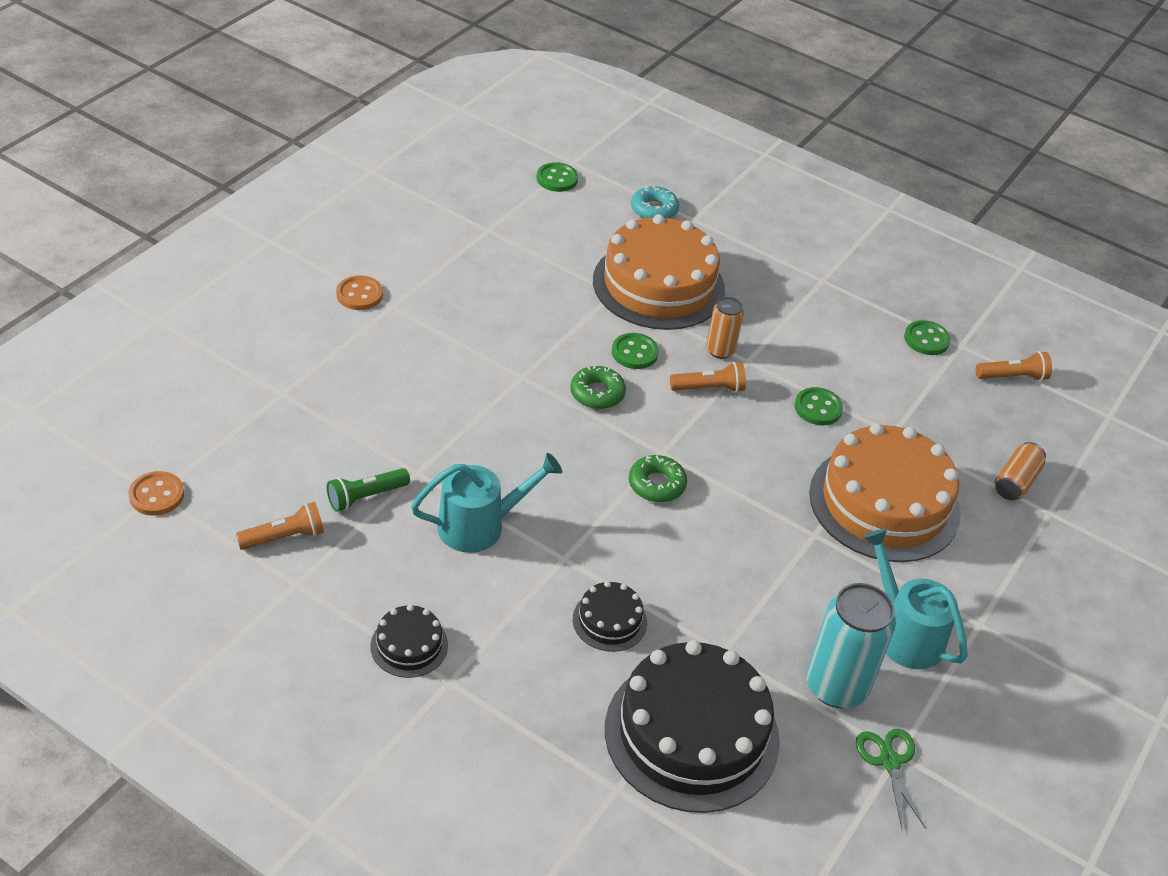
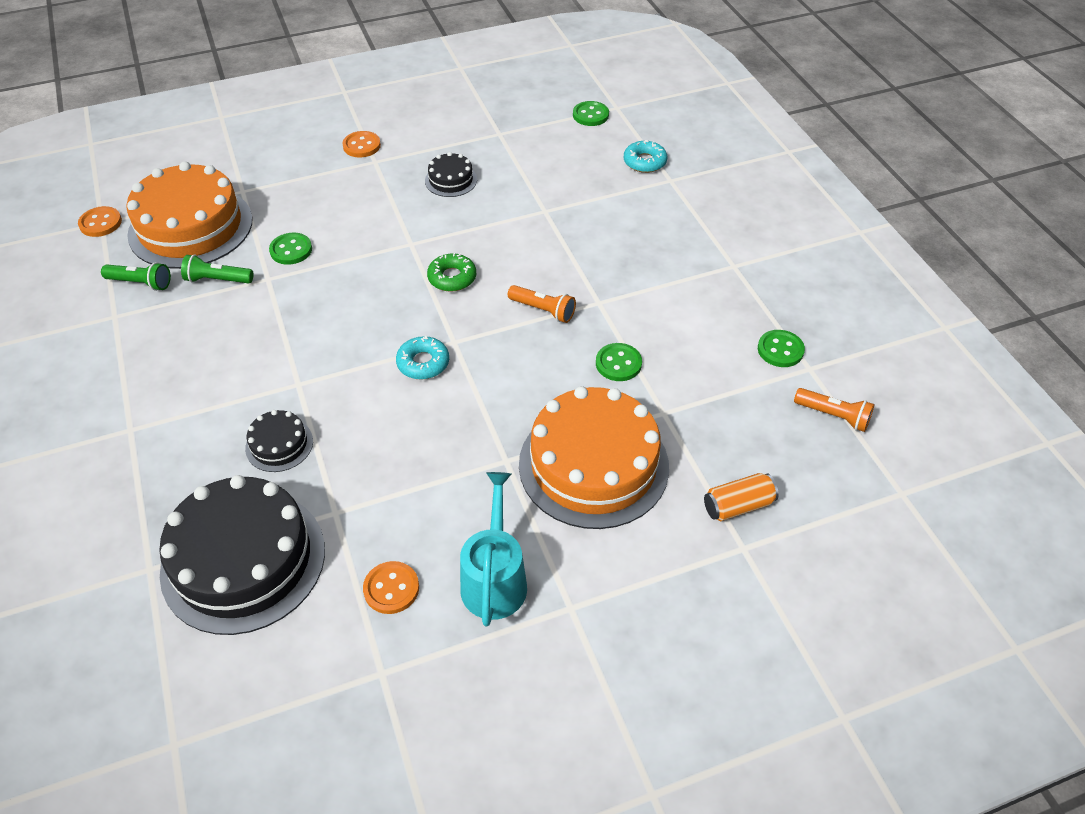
camera: 40 degrees right, 5 degrees up
orange flashlight [236,502,324,550] -> green flashlight [101,262,171,291]
black cake [371,604,448,678] -> black cake moved to [425,152,477,197]
turquoise watering can [411,453,562,553] -> none
orange cake [593,214,725,330] -> orange cake moved to [126,161,253,269]
green button [612,333,659,369] -> green button moved to [269,233,312,265]
green donut [629,455,687,502] -> turquoise donut [396,336,449,379]
orange can [706,297,744,359] -> none
turquoise can [806,583,896,708] -> orange button [363,561,419,614]
green scissors [856,729,926,829] -> none

